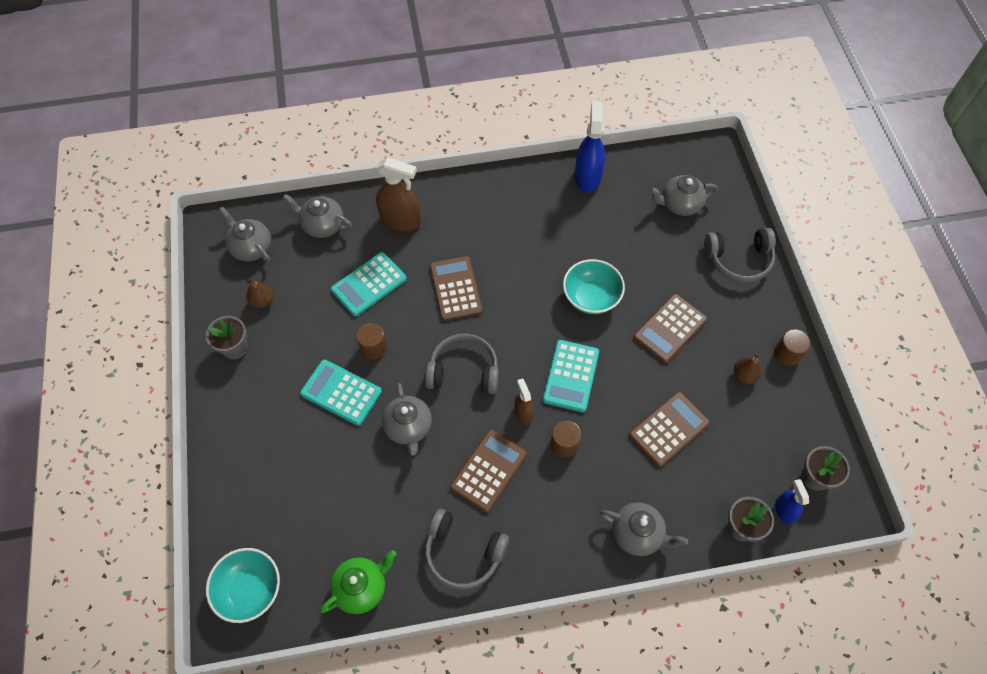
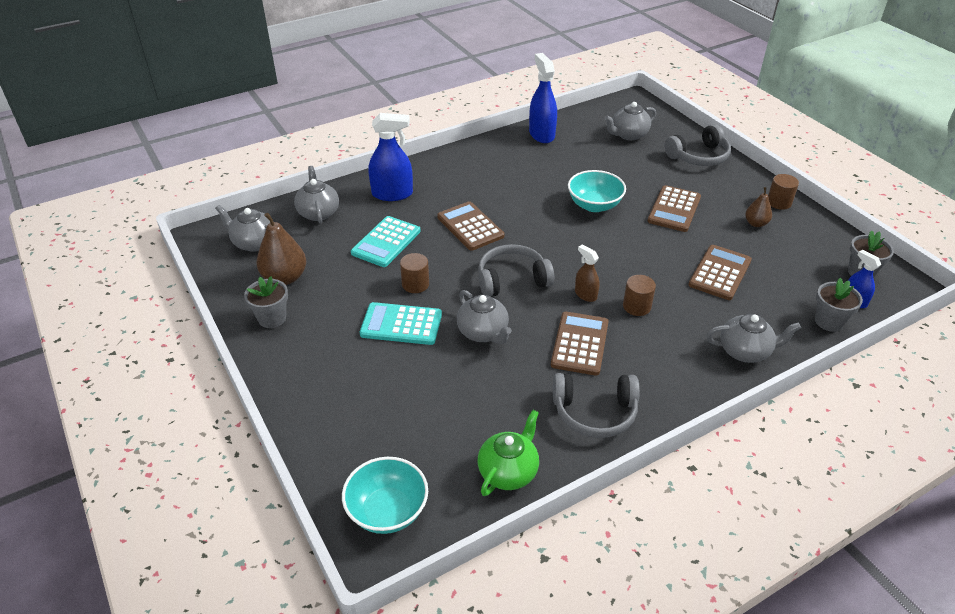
camera: 20 degrees left, 20 degrees down
brown pear [246,278,274,309] -> brown pear [256,213,306,285], size x1.74
grey teapot [283,194,353,238] -> grey teapot turned 75 degrees clockwise [294,166,339,224]
brown spray bottle [376,157,421,231] -> blue spray bottle [368,113,413,201]
turquoise calculator [543,340,599,412] -> none

